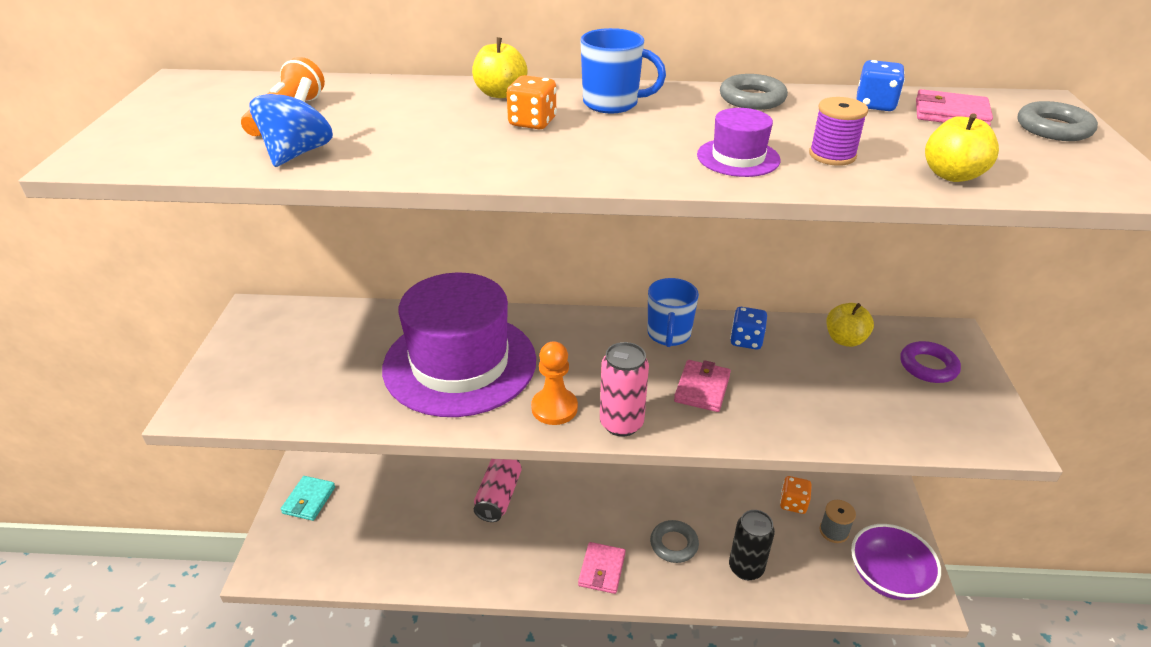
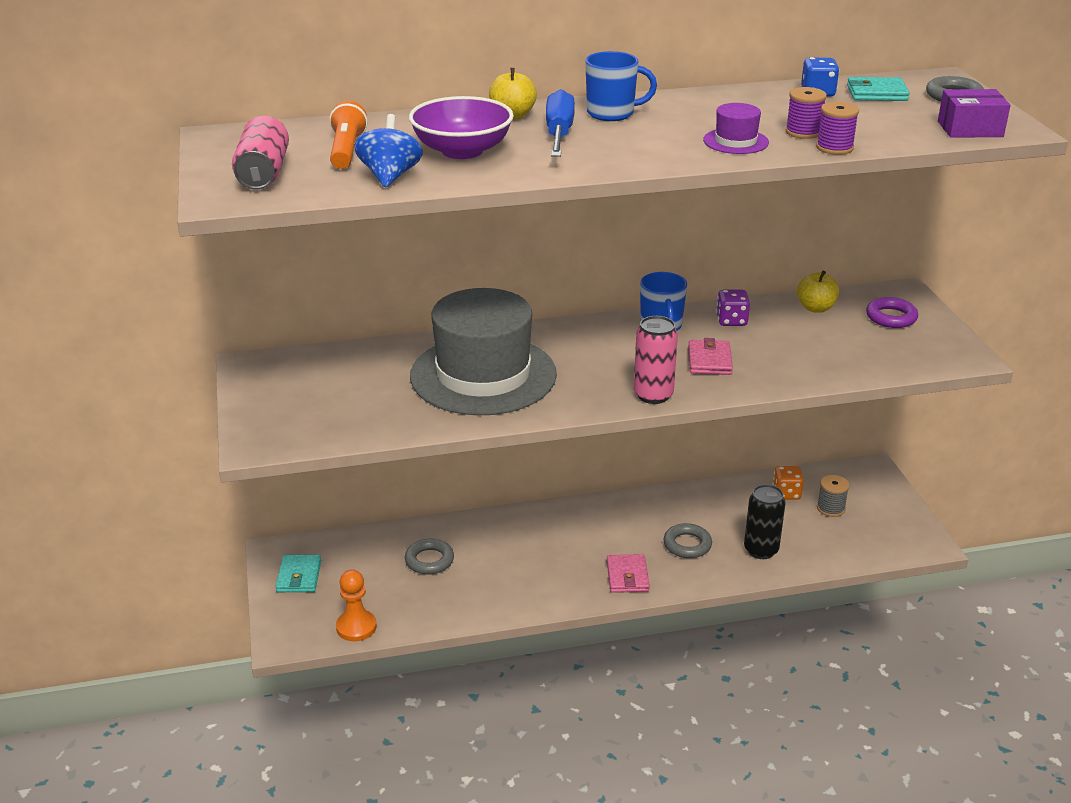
camera: 15 degrees left, 5 degrees down
purple hat [382,273,536,417] -> grey hat [410,288,557,415]
pink can [474,459,522,522] -> pink can moved to [232,116,289,189]
orange dice [507,75,557,129] -> blue screwdriver [546,89,575,157]
orange pawn [531,341,578,425] -> orange pawn moved to [336,570,377,641]
grey ring [720,74,788,110] -> grey ring moved to [405,539,454,574]
blue dice [730,307,767,349] -> purple dice [716,290,750,326]
purple bowl [851,524,941,600] -> purple bowl moved to [409,96,514,159]
pink wallet [916,89,993,126] -> turquoise wallet [847,77,910,101]
yellow apple [925,113,999,182] -> none
none -> purple spool [816,101,859,155]
none -> purple box [938,89,1011,138]

